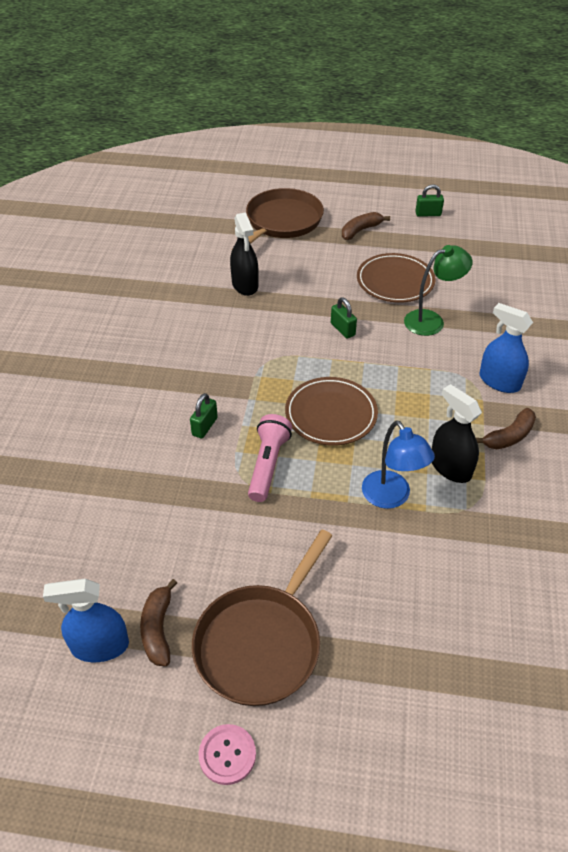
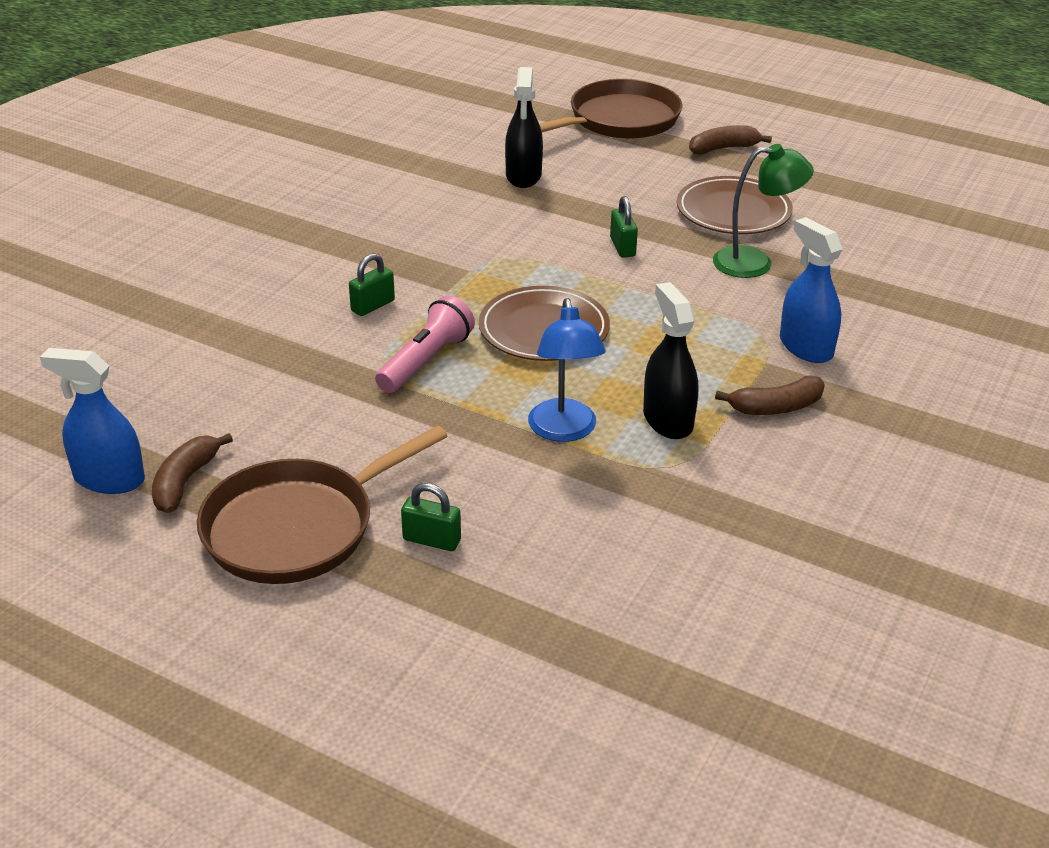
camera: 20 degrees right, 10 degrees down
pink button [199,724,256,785] -> none
green padlock [416,184,444,217] -> green padlock moved to [401,483,461,551]

